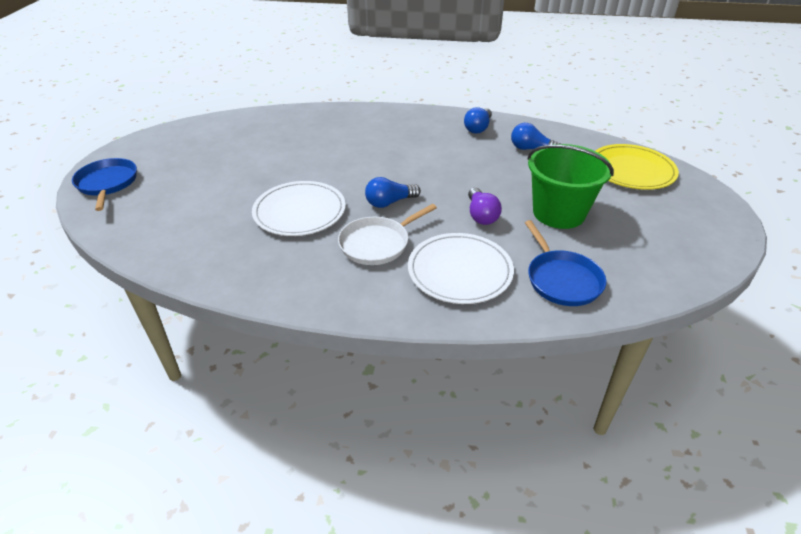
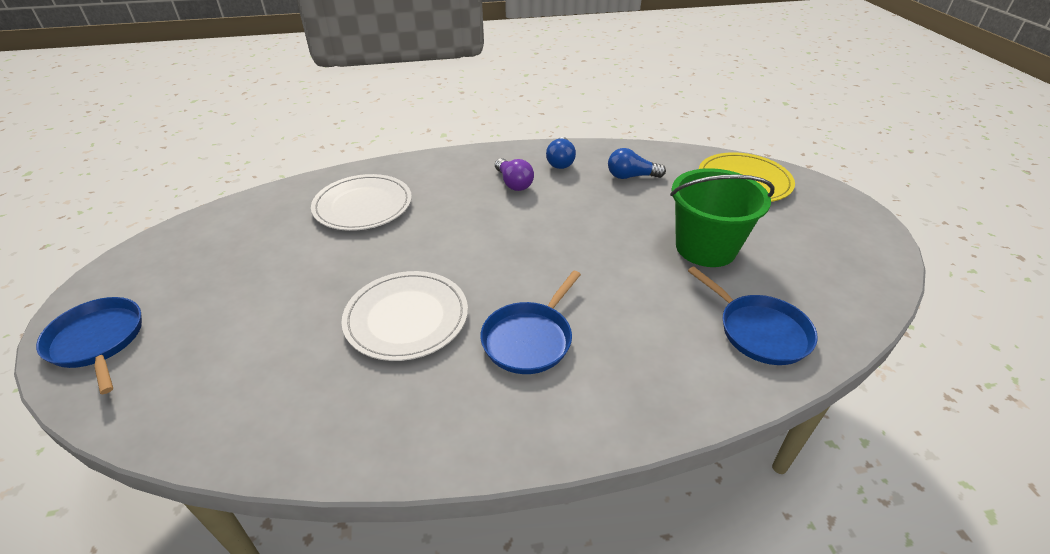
camera: 20 degrees left, 0 degrees up
white pan [338,204,437,265] -> blue pan [480,271,581,374]
blue light bulb [365,177,421,208] -> none
white plate [408,233,514,304] -> white plate moved to [311,174,412,231]
purple light bulb [468,188,502,225] -> purple light bulb moved to [495,158,534,191]

